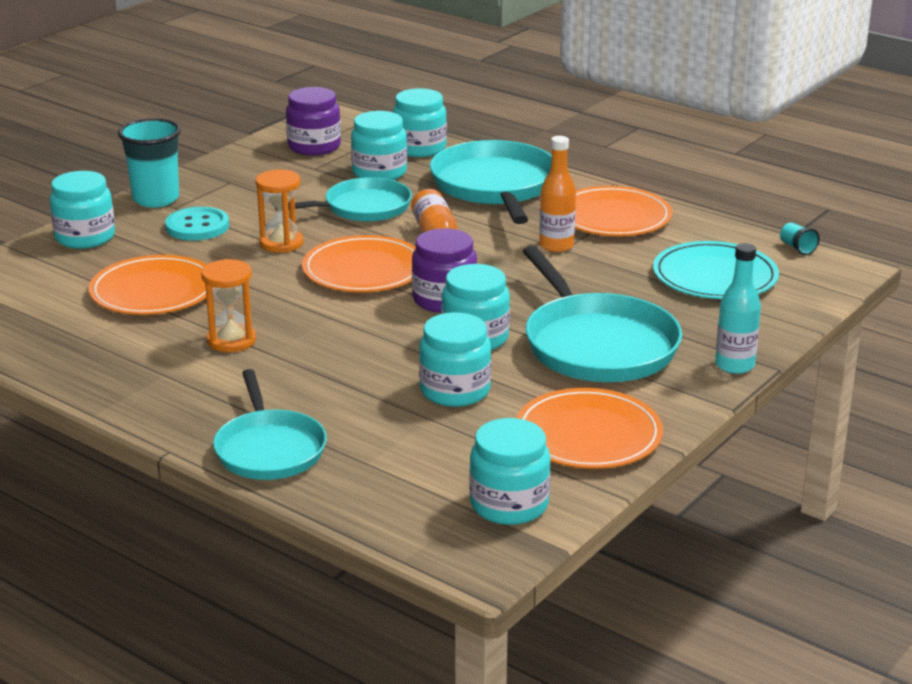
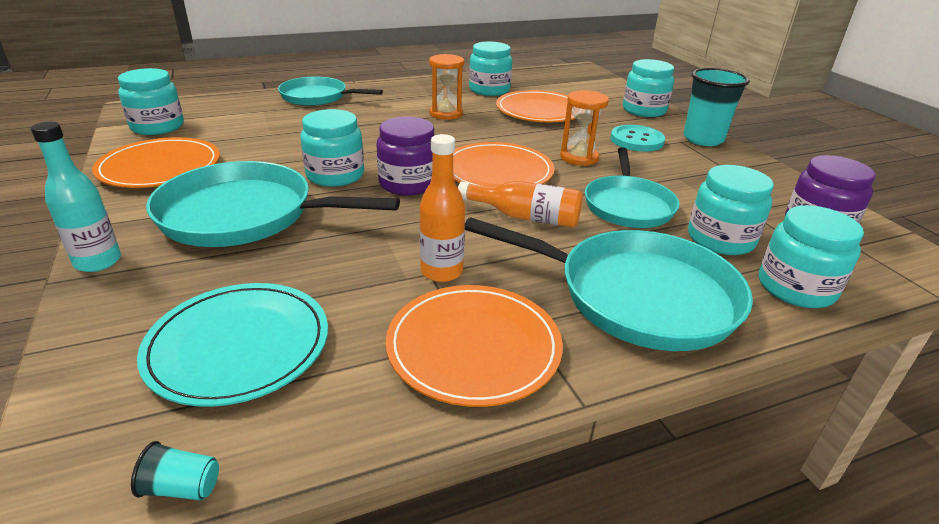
camera: 120 degrees right, 5 degrees up
turquoise jar [419,312,491,407] -> turquoise jar moved to [469,42,512,96]

